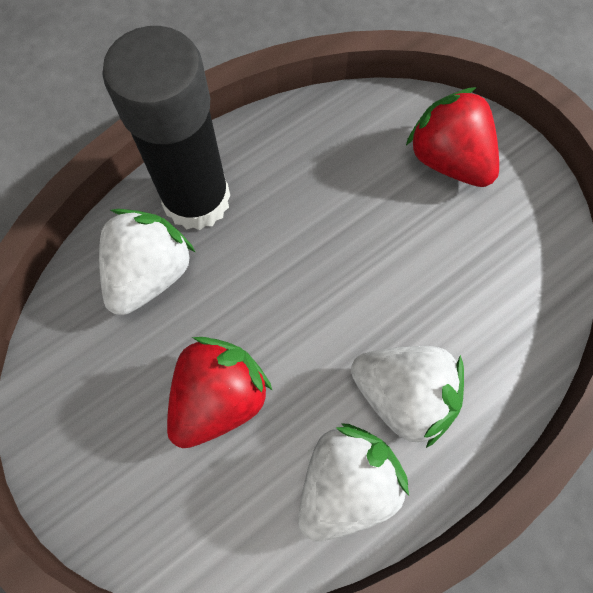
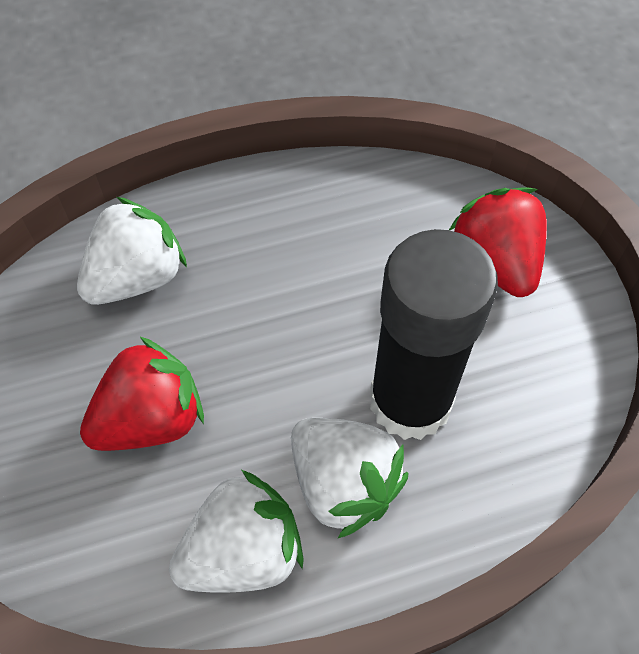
camera: 20 degrees right, 10 degrees down
black glue stick [102,26,230,230] -> black glue stick moved to [370,229,498,440]

